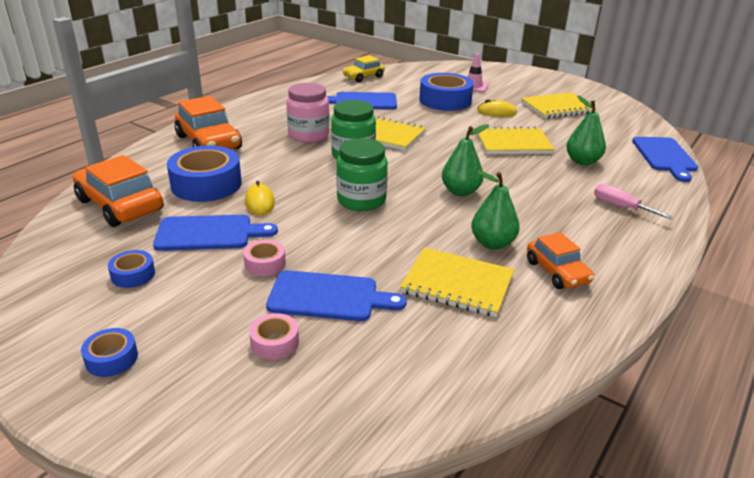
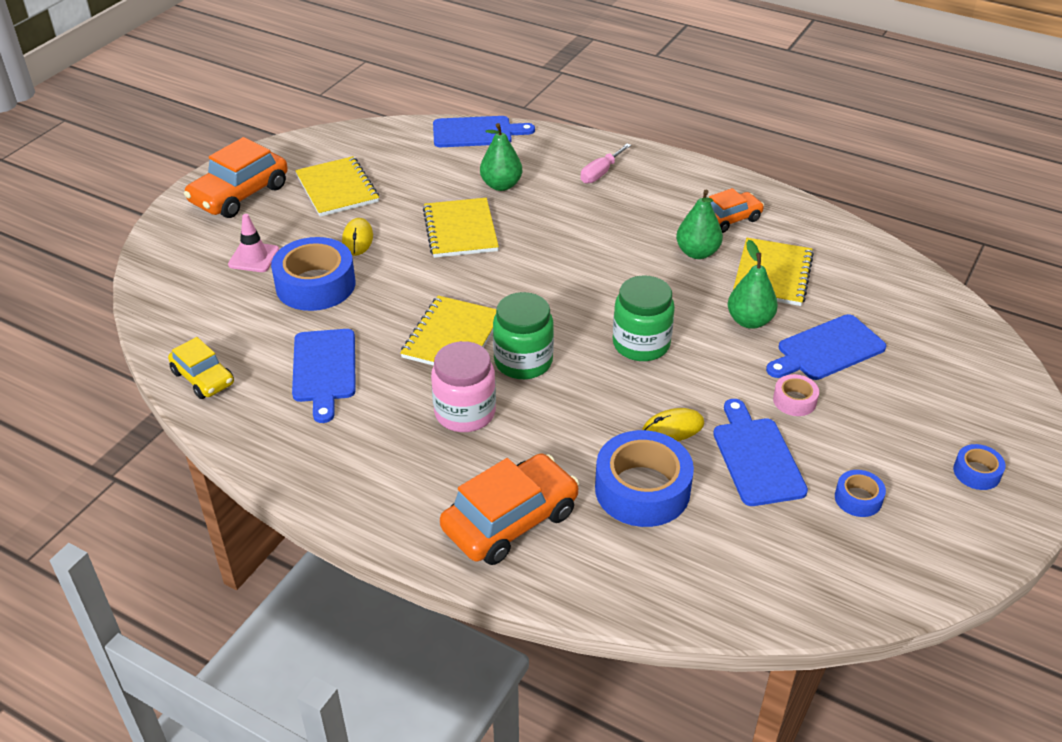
camera: 95 degrees left, 10 degrees up
orange car [73,155,164,227] -> orange car moved to [184,137,288,218]
pink tape [249,313,299,360] -> none
blue cutting board [266,270,407,321] -> blue cutting board turned 120 degrees counterclockwise [766,314,886,380]
green pear [442,124,489,196] -> green pear moved to [728,240,778,329]

